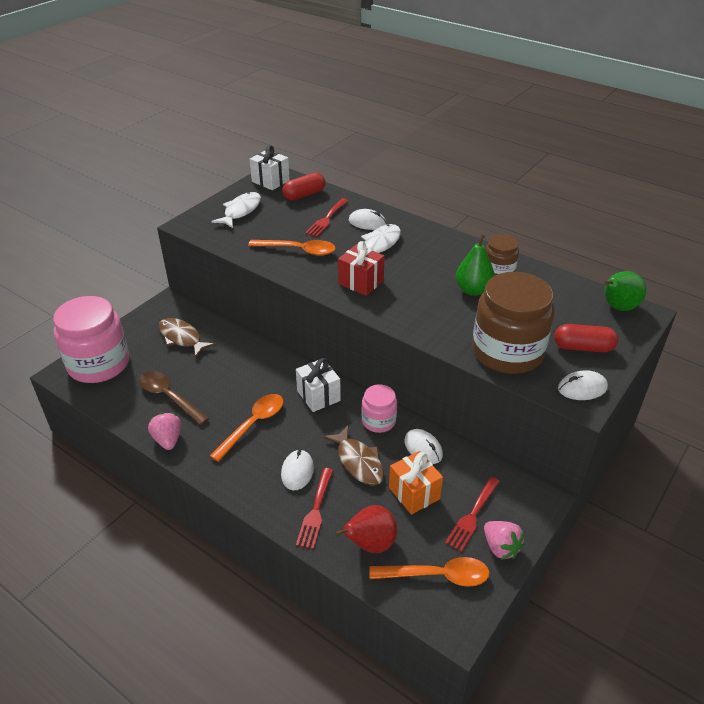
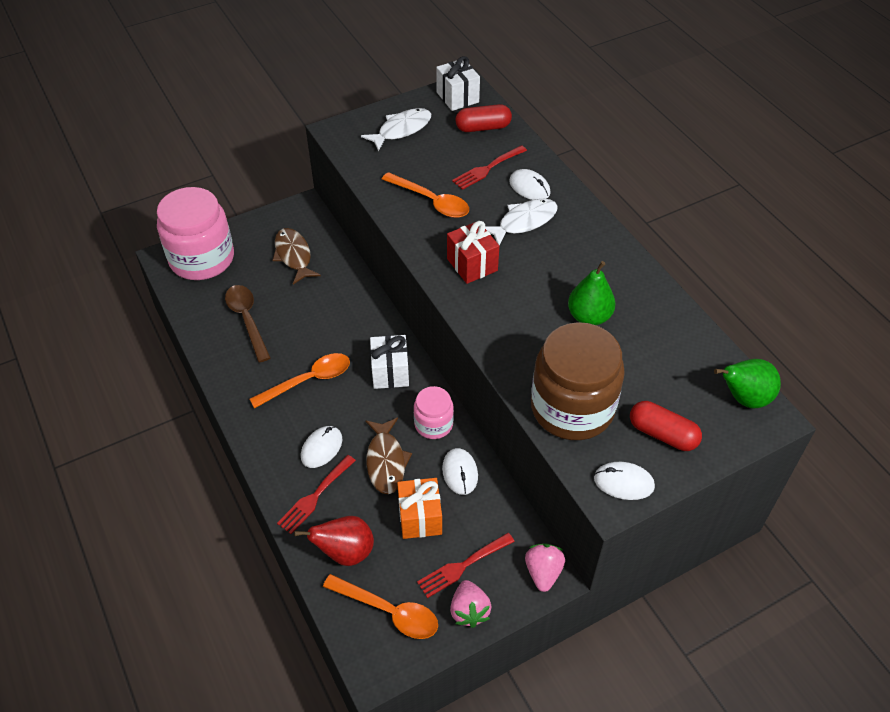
camera: 25 degrees right, 10 degrees up
pink strawberry [148,412,181,450] -> pink strawberry moved to [525,544,565,592]
brown jar [486,234,519,275] -> none

